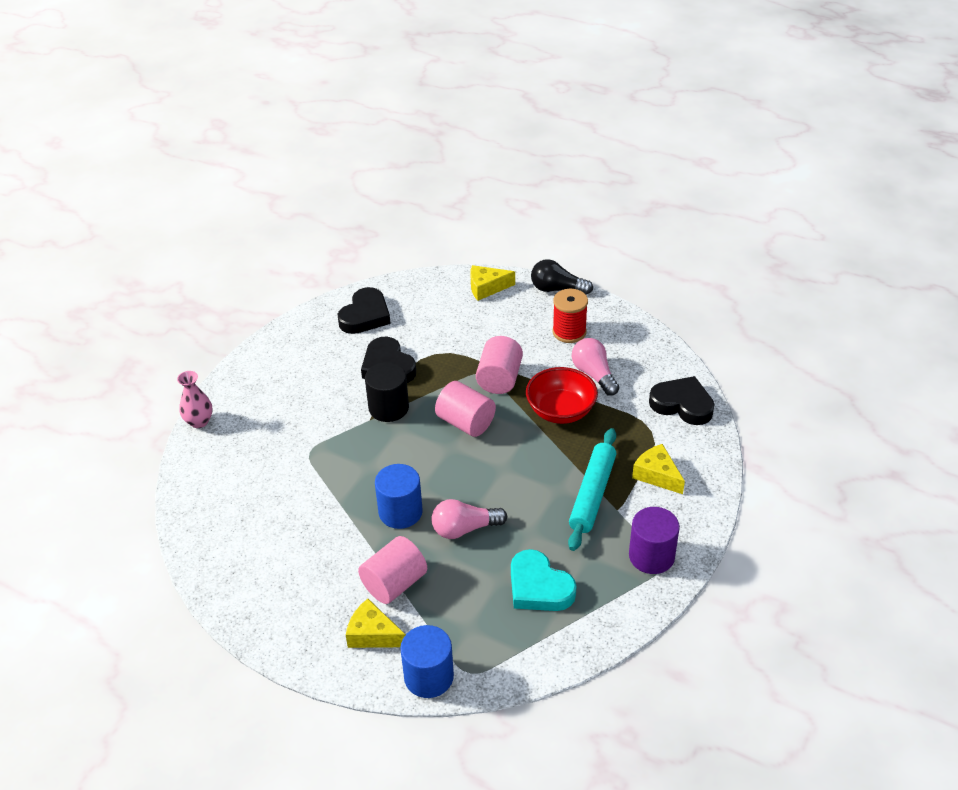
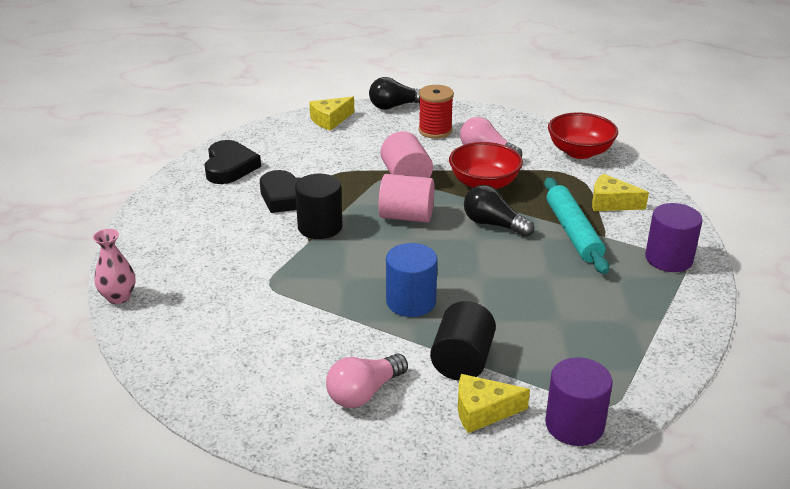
camera: 30 degrees left, 10 degrees down
pink cylinder [358,536,427,604] -> black cylinder [430,301,496,381]
blue cylinder [400,625,454,698] -> purple cylinder [545,357,613,446]
pink light bulb [431,499,507,539] -> pink light bulb moved to [326,354,408,408]
turquoise heart [511,549,577,611] -> none
black heart [649,376,715,425] -> red bowl [548,112,618,159]
none -> black light bulb [464,185,534,237]

